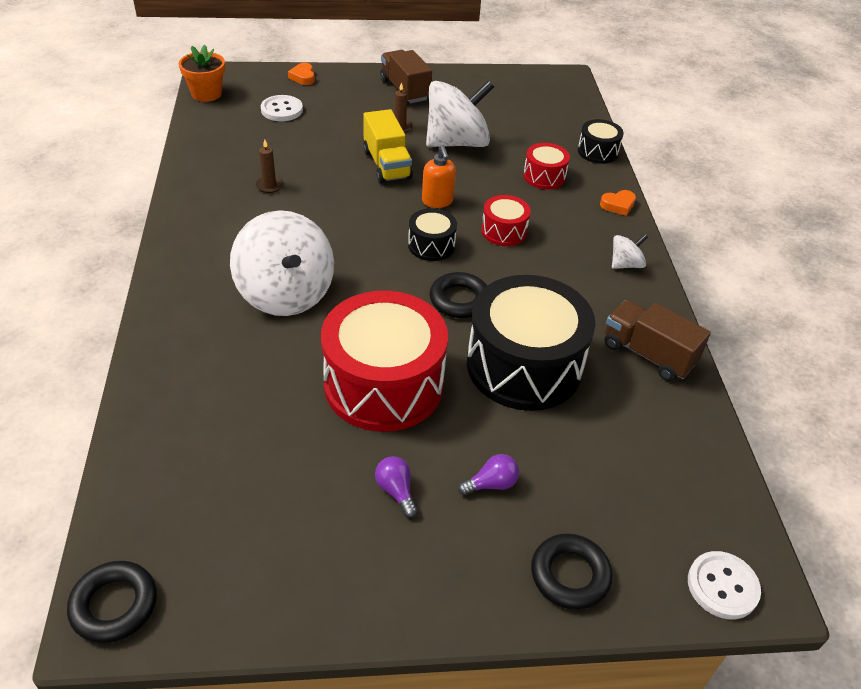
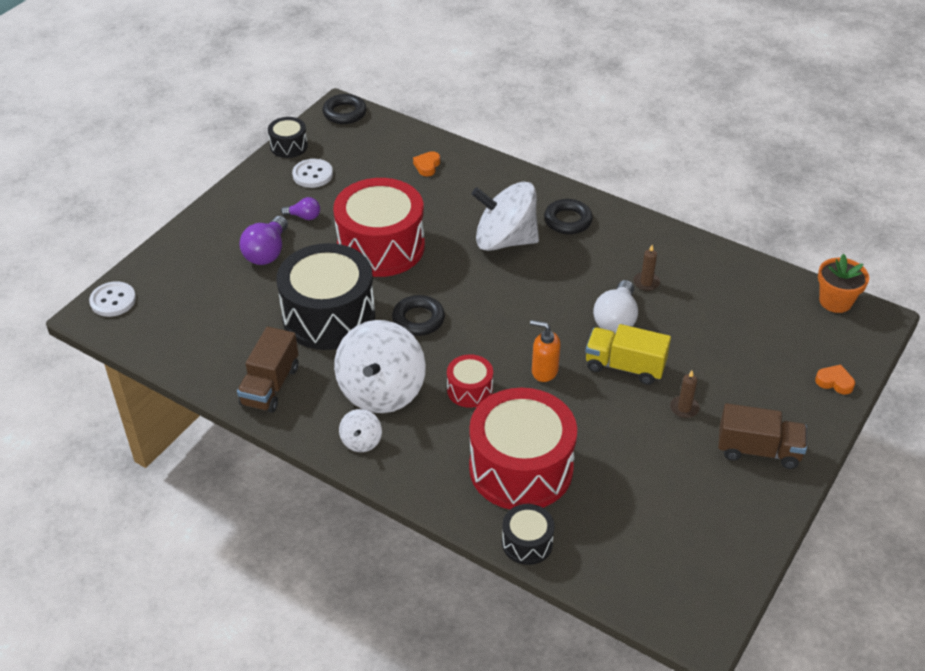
camera: 130 degrees right, 0 degrees up
white button [261,95,303,121] -> white button moved to [292,159,333,188]
black drum [408,208,457,261] -> black drum moved to [268,117,308,158]
white spinning top [426,80,494,147] -> white spinning top moved to [334,320,426,413]
purple light bulb [458,454,519,496] -> purple light bulb [239,216,288,265], size x1.77
red drum [523,143,570,189] -> red drum [469,388,577,509], size x2.14
black ring [531,533,612,610] -> black ring moved to [544,199,593,234]
orange heart [600,190,636,216] -> orange heart moved to [413,151,440,176]
brown truck [604,300,711,381] -> brown truck turned 120 degrees clockwise [237,327,298,413]
none -> white light bulb [593,280,638,334]

